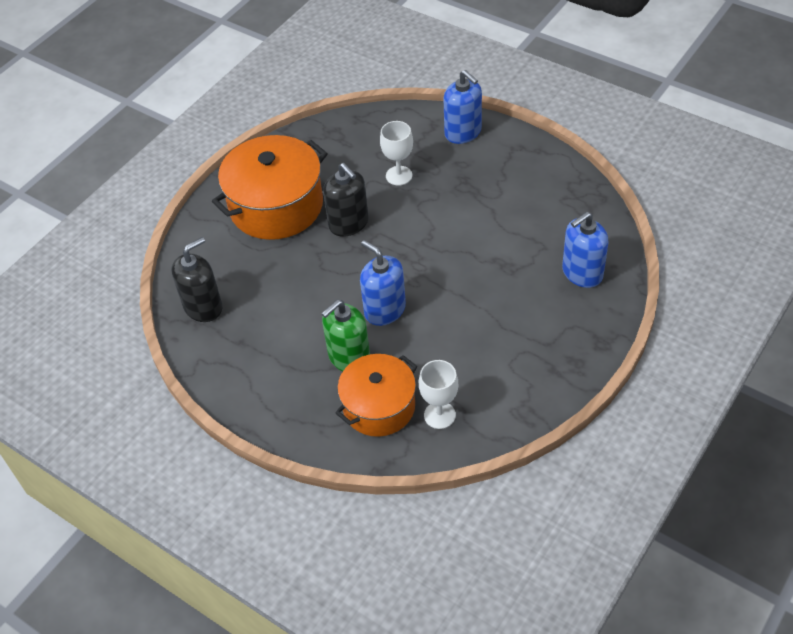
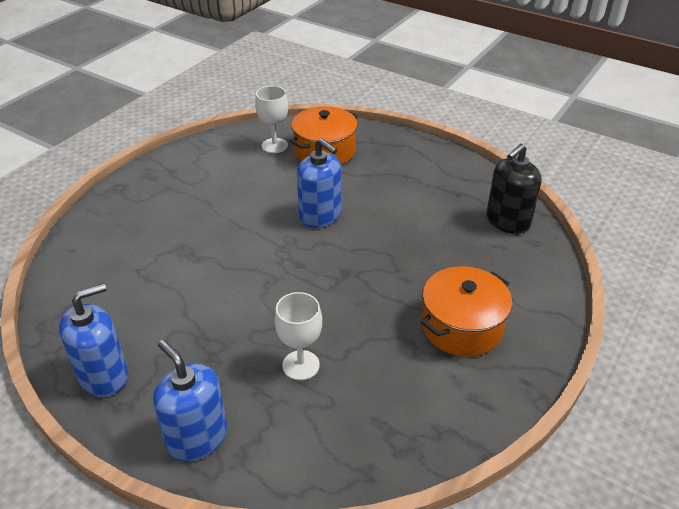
camera: 175 degrees right, 10 degrees down
orange pot [212,135,328,240] -> orange pot [421,266,512,357], size x0.66
green soap dispenser [321,300,370,371] -> none
black soap dispenser [323,163,369,237] -> none
blue soap dispenser [562,212,609,288] -> blue soap dispenser moved to [59,283,128,397]

